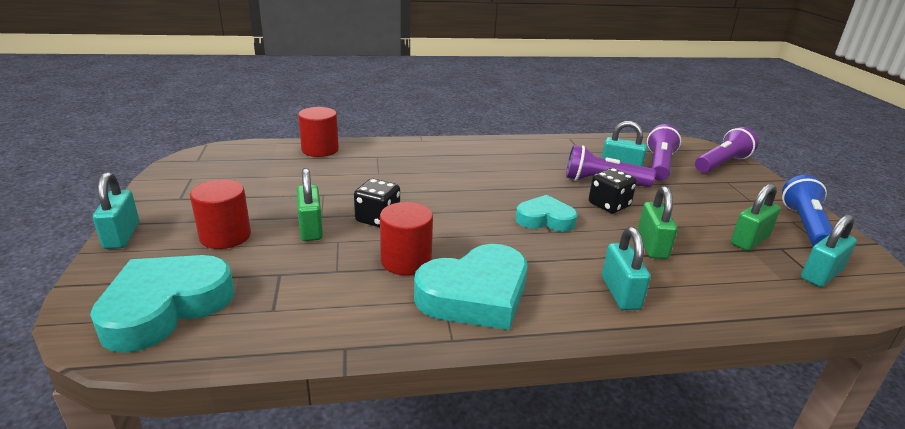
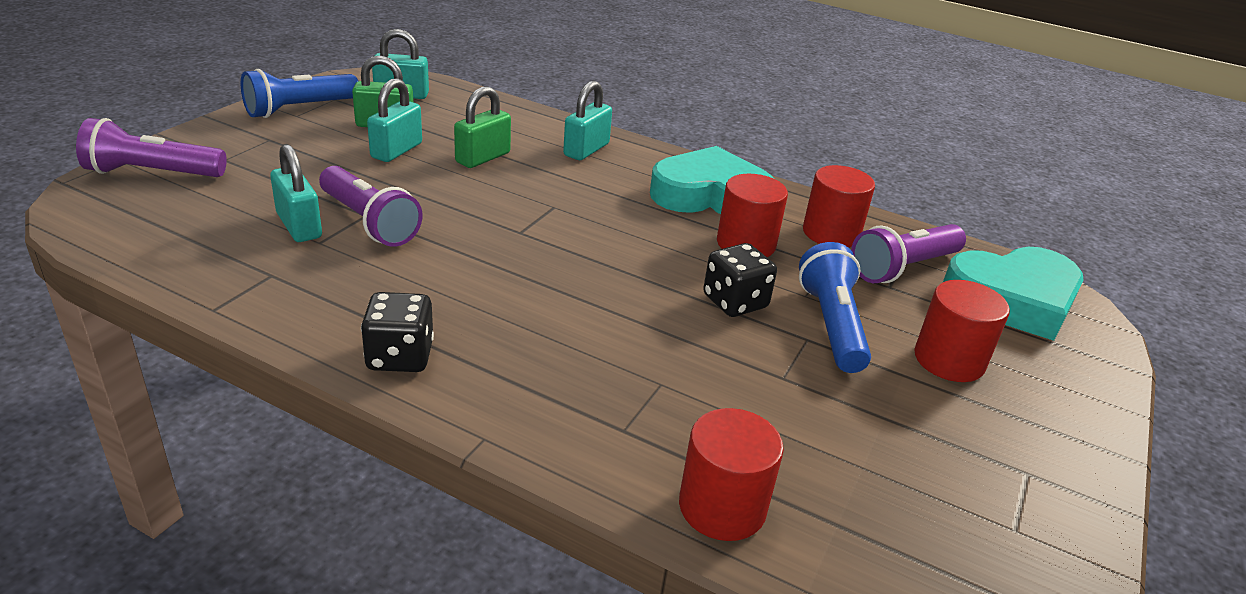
camera: 145 degrees left, 5 degrees up
turquoise padlock [93,172,139,249] -> turquoise padlock moved to [367,78,422,162]
green padlock [297,168,323,241] -> blue flashlight [799,242,871,373]
turquoise heart [515,195,578,232] -> none
black dice [589,168,637,213] -> black dice moved to [361,292,434,372]
purple flashlight [647,124,681,181] -> purple flashlight moved to [851,224,966,283]
none -> red cylinder [803,165,875,248]

